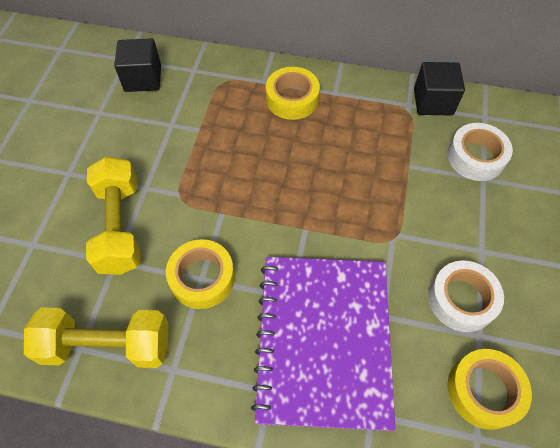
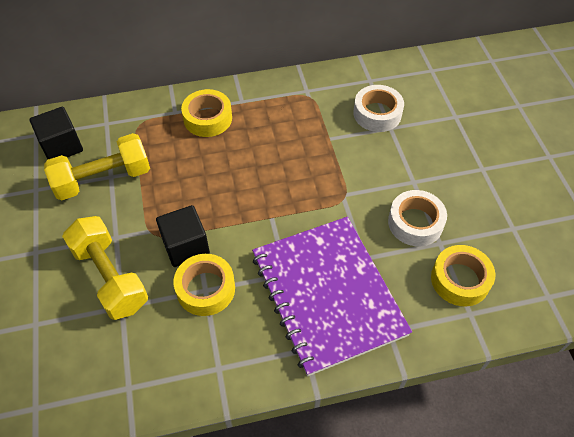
camera: 25 degrees left, 5 degrees down
yellow dumbbell [24,307,169,368] -> yellow dumbbell moved to [44,133,150,200]
black cube [414,62,465,116] -> black cube moved to [156,205,210,267]

